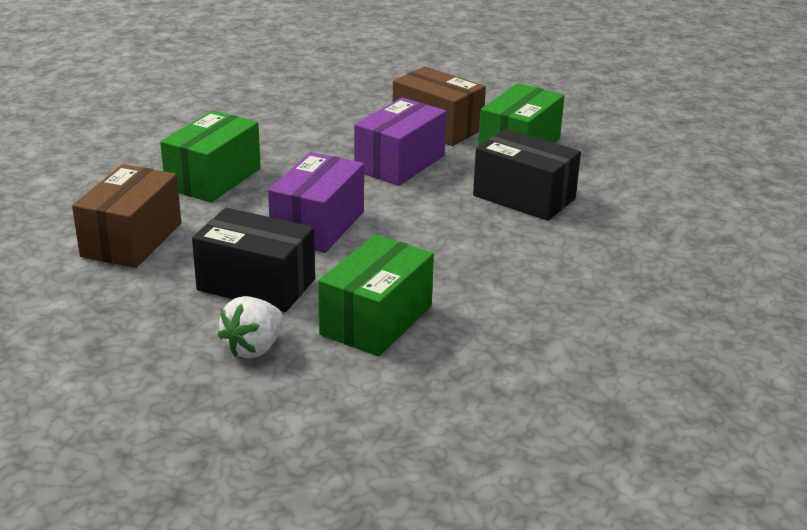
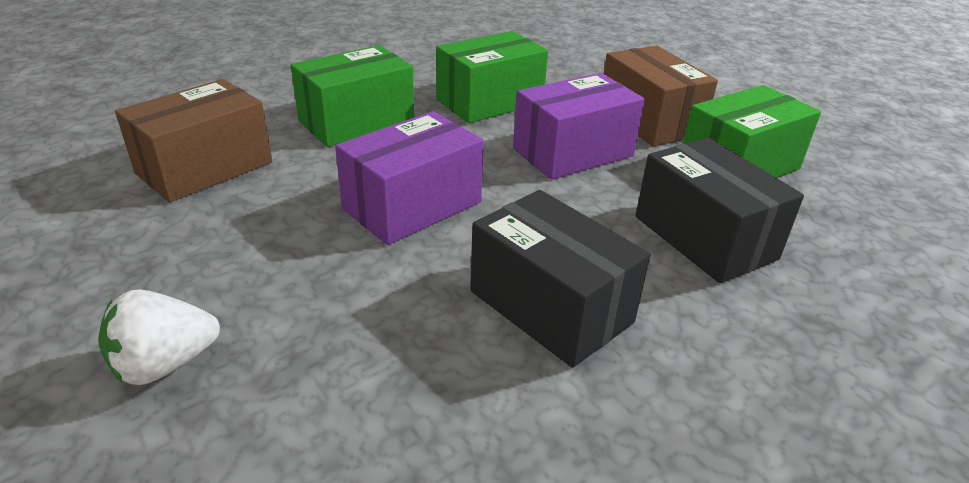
camera: 25 degrees right, 5 degrees up
black box [192,208,315,312] -> black box moved to [470,190,651,368]
green box [318,234,434,357] -> green box moved to [436,31,548,123]

